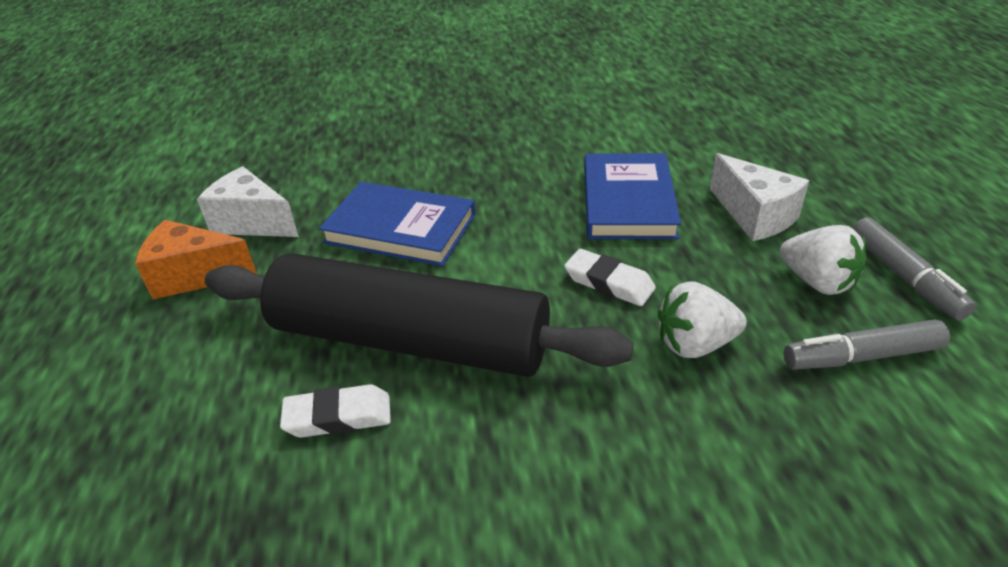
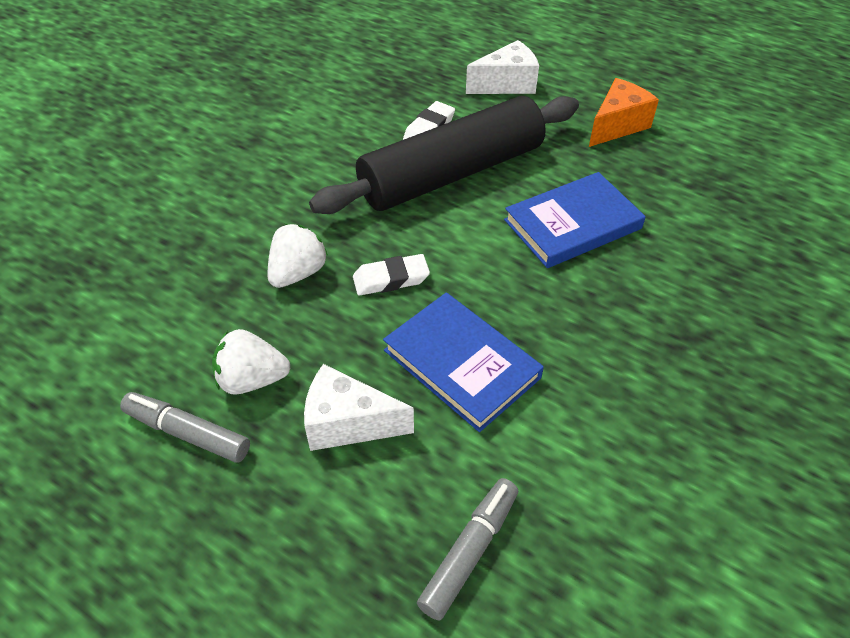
camera: 130 degrees right, 10 degrees up
white cheese [197,166,299,237] -> white cheese moved to [466,40,539,94]
grey marker [784,319,950,370] -> grey marker moved to [417,478,518,620]

